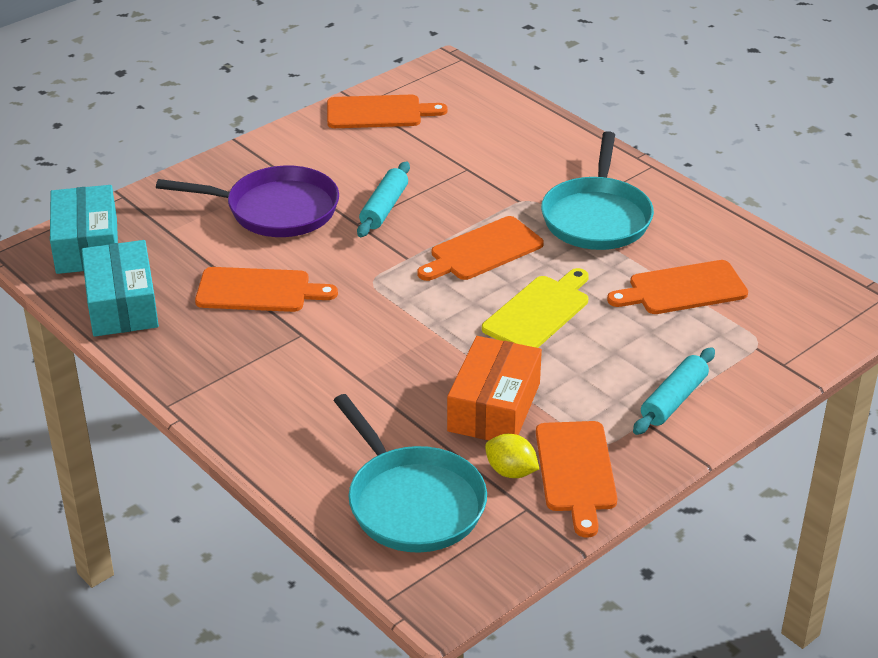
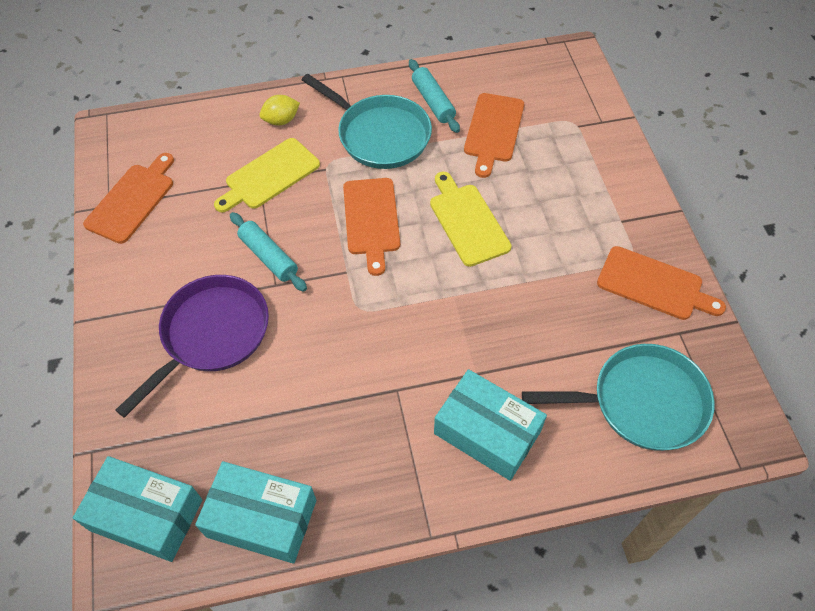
camera: 60 degrees left, 20 degrees up
orange cutting board [195,267,338,312] -> none
orange box [447,336,542,440] -> none
yellow lemon [485,434,539,478] -> yellow lemon moved to [259,95,300,125]
turquoise rolling pin [633,347,715,435] -> turquoise rolling pin moved to [409,59,460,133]
none -> yellow cutting board [214,138,320,212]
none -> turquoise box [434,369,547,481]

